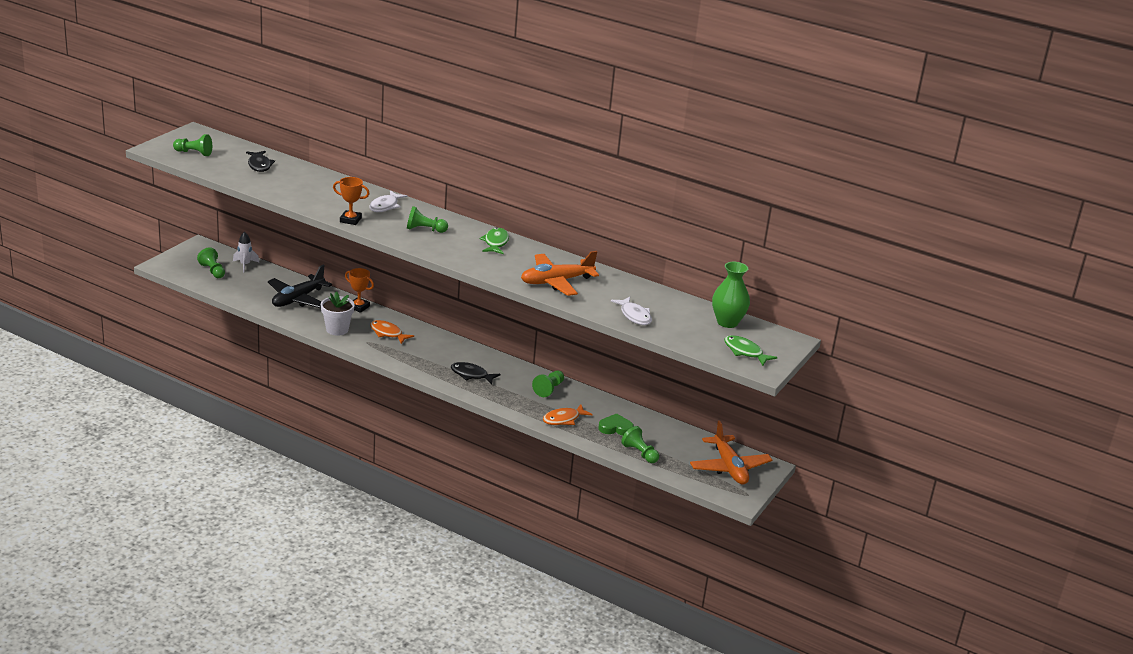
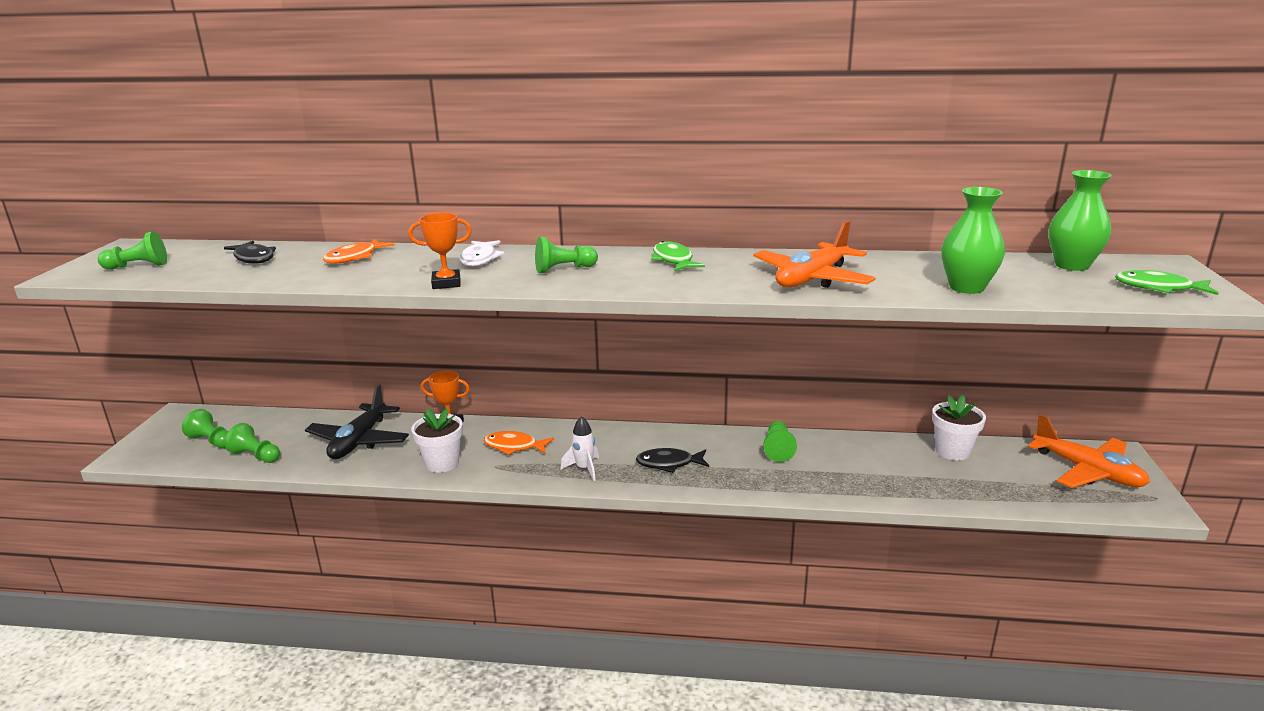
camera: 20 degrees left, 5 degrees down
white rocket [233,232,259,272] -> white rocket moved to [561,416,599,481]
orange fish [543,404,593,425] -> orange fish moved to [323,239,394,264]
green heart [598,414,634,436] -> none
white fish [611,297,652,325] -> green vase [941,187,1005,294]
green pawn [621,426,659,463] -> green pawn moved to [225,423,280,463]
none -> white flower pot [932,395,986,460]

